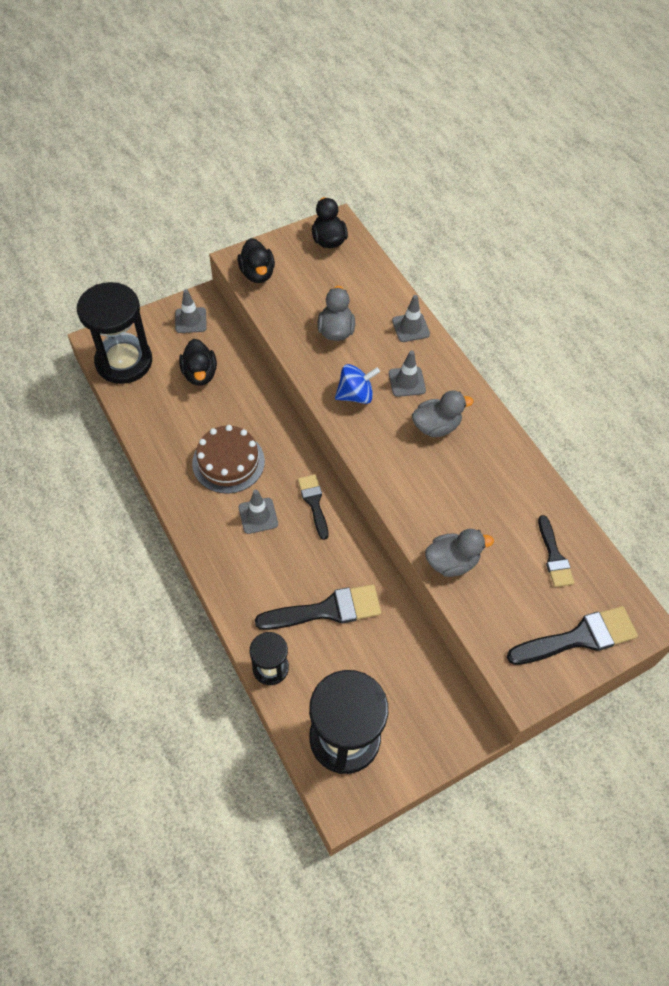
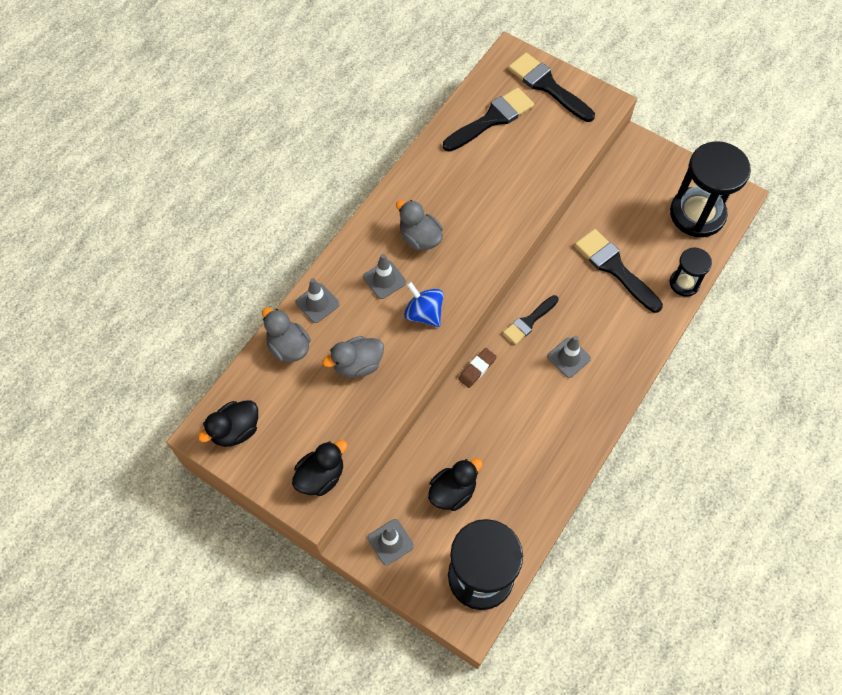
camera: 115 degrees left, 5 degrees up
brown cake [192,425,265,493] -> none
grey duck [425,529,494,577] -> grey duck moved to [262,307,311,362]
black brush [538,515,574,587] -> black brush [443,87,534,152], size x1.61
none -> brown eraser [458,348,497,388]

